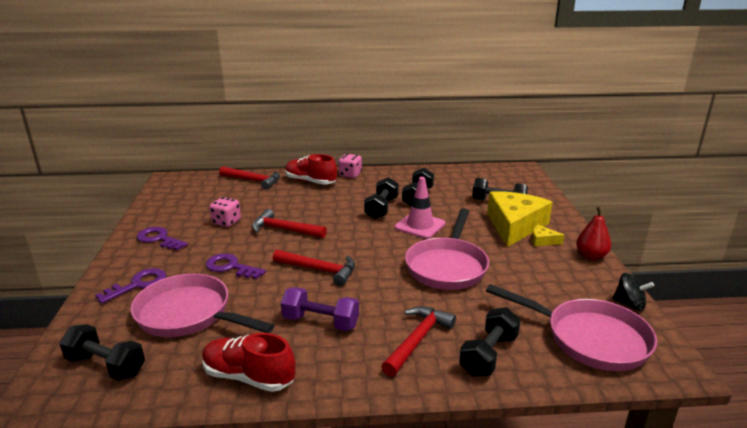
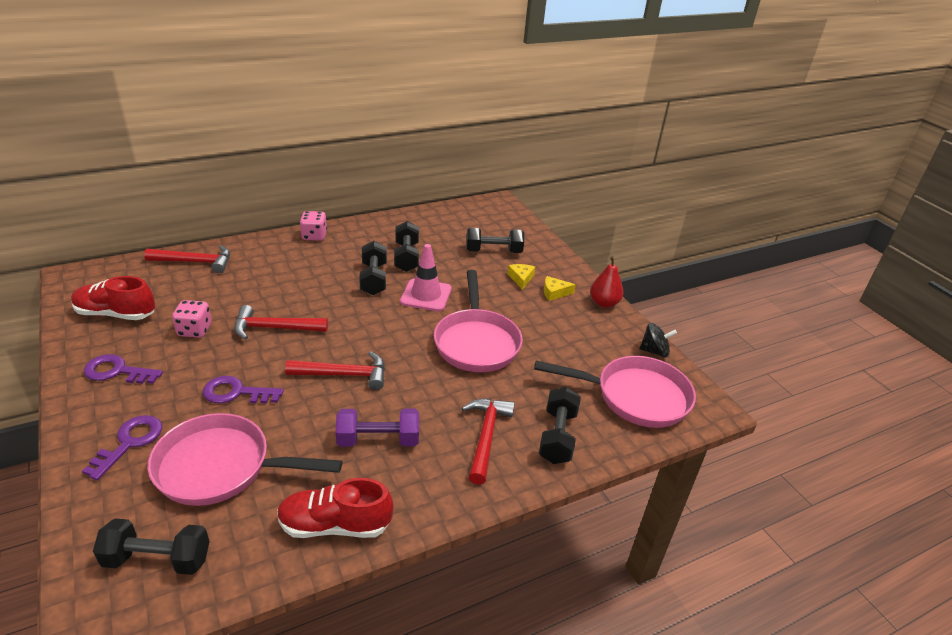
camera: 25 degrees left, 10 degrees up
red shoe [285,154,337,185] -> red shoe moved to [71,276,155,320]
yellow cheese [487,191,553,247] -> yellow cheese [508,264,535,290], size x0.41

